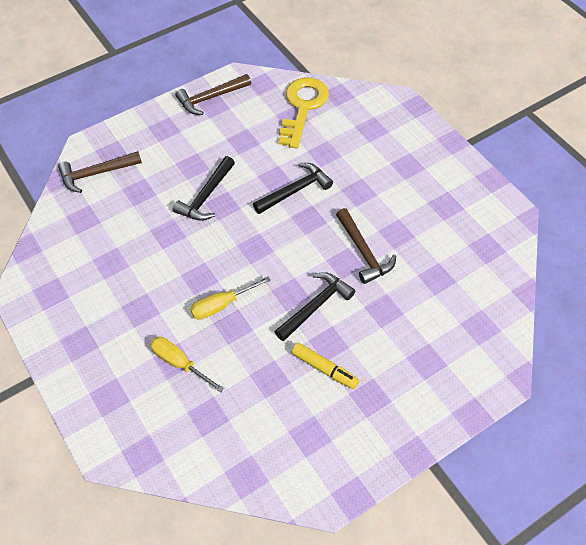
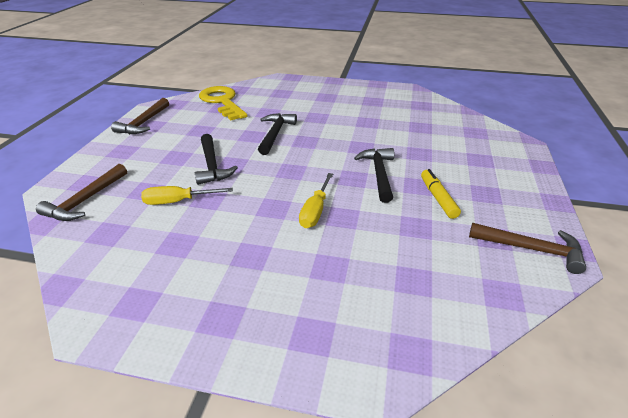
camera: 45 degrees left, 20 degrees down
yellow screwdriver [150,337,225,393] -> yellow screwdriver moved to [141,186,233,205]
yellow marker [292,343,359,389] -> yellow marker turned 90 degrees counterclockwise [421,169,461,219]
brown hammer [336,208,396,284] -> brown hammer moved to [469,223,586,274]

